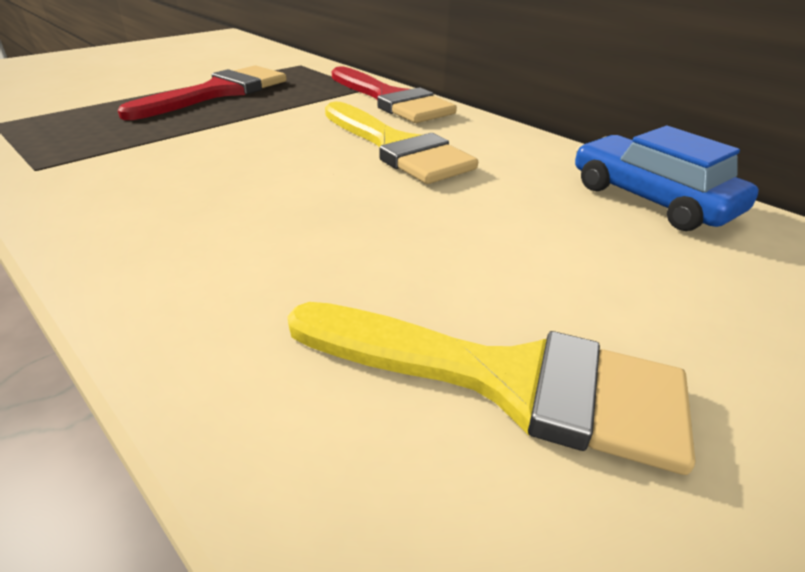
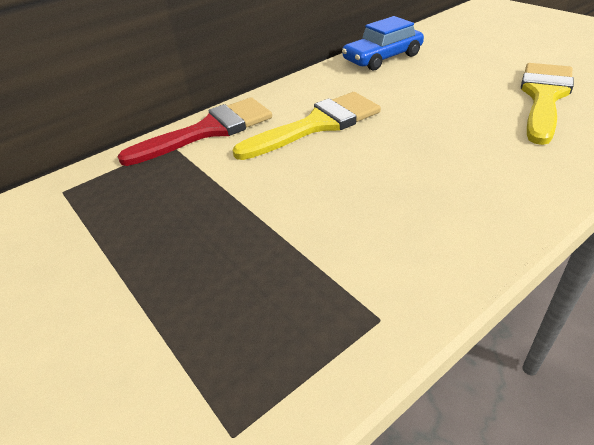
camera: 80 degrees left, 5 degrees up
red brush [117,66,287,120] -> none

